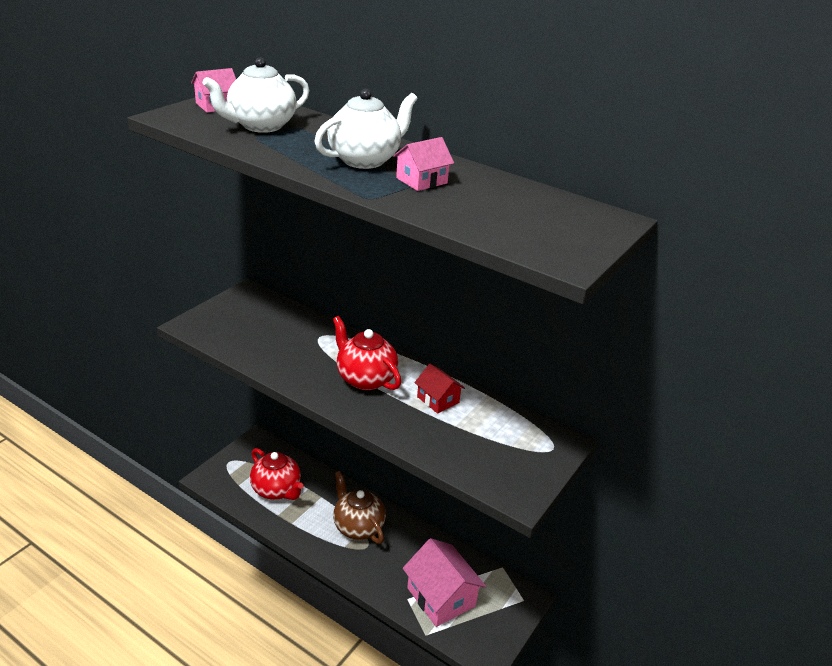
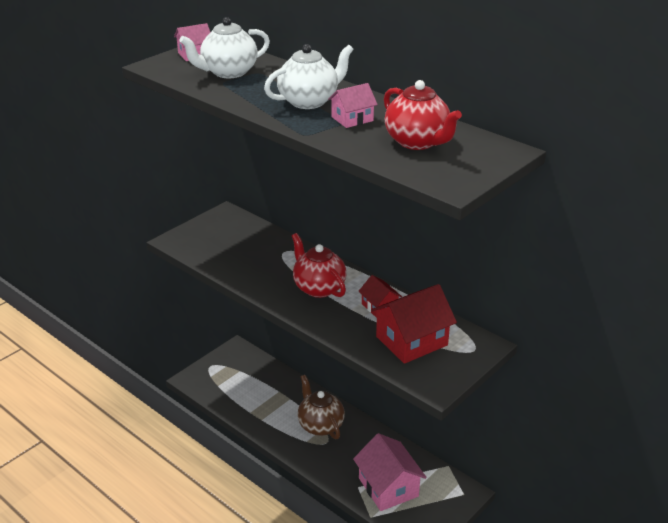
camera: 10 degrees right, 0 degrees up
red teapot [250,448,303,500] -> red teapot moved to [384,80,462,150]
none -> red house [371,284,457,364]

